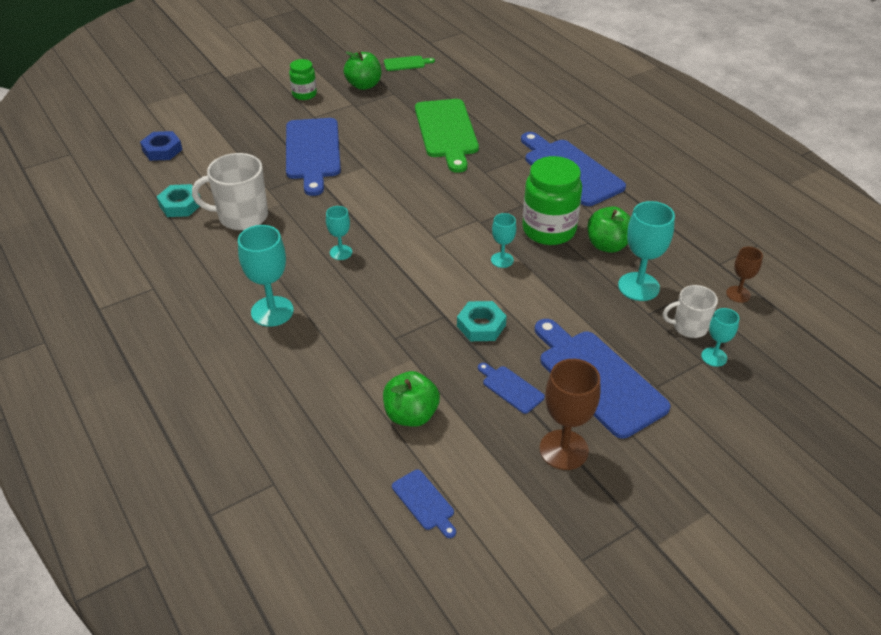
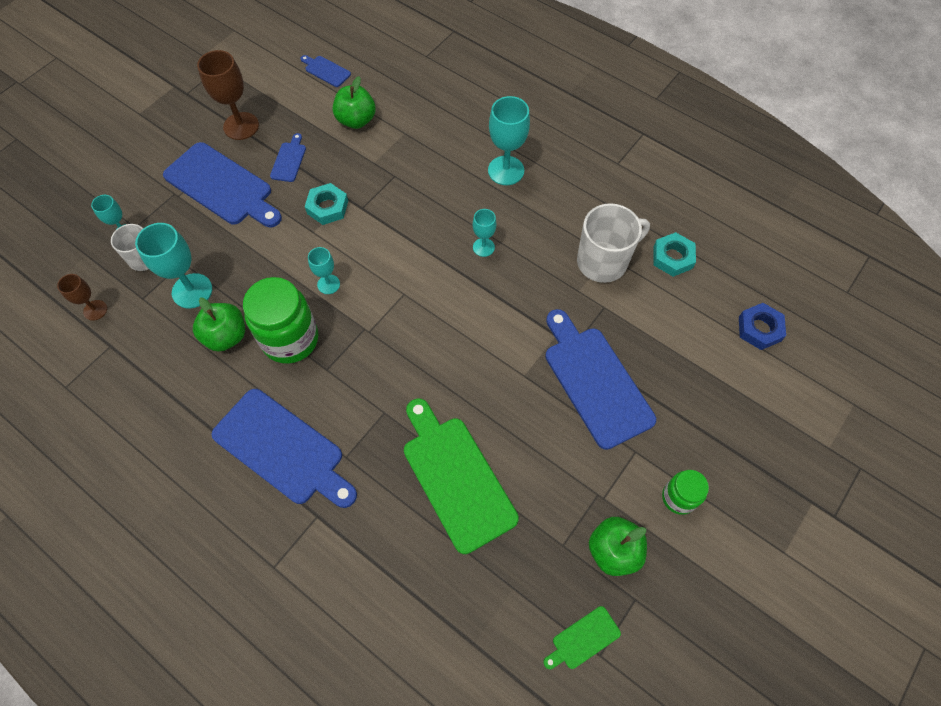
camera: 160 degrees right, 20 degrees up
blue cutting board [478,363,545,414] -> blue cutting board turned 105 degrees counterclockwise [270,133,306,182]

